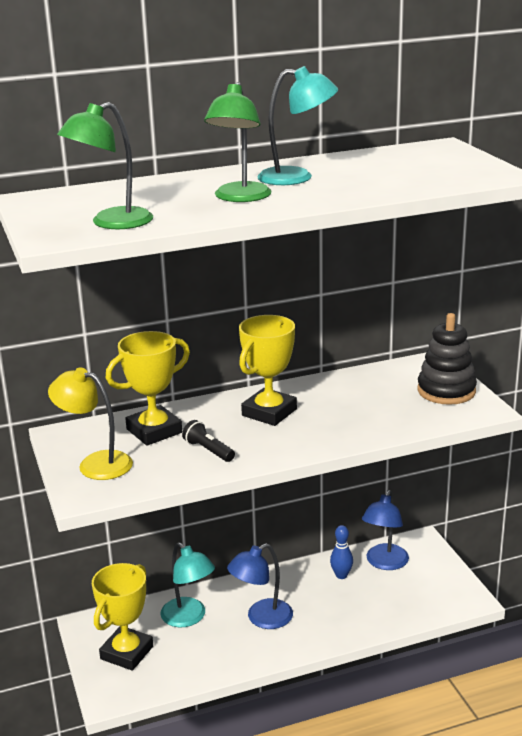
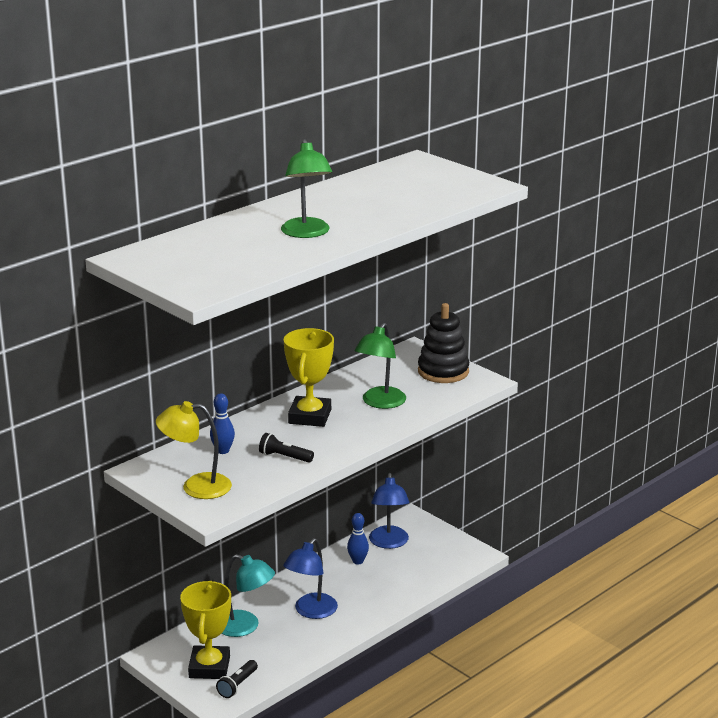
camera: 25 degrees left, 0 degrees up
green lamp [57,102,153,229] -> green lamp moved to [354,323,406,409]
yellow trophy [106,331,190,446] -> blue bowling pin [210,393,235,454]
turquoise lamp [257,66,338,185] -> none
none -> black flashlight [216,660,258,698]

